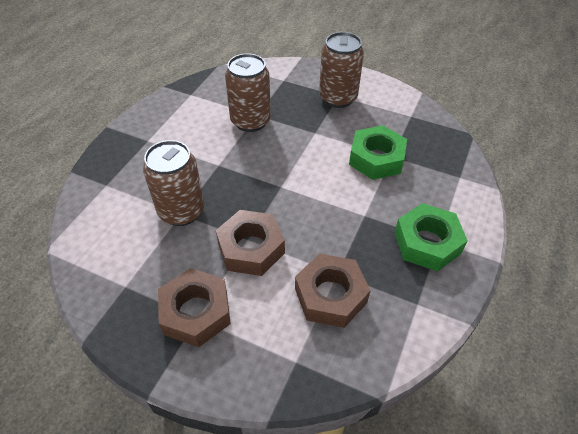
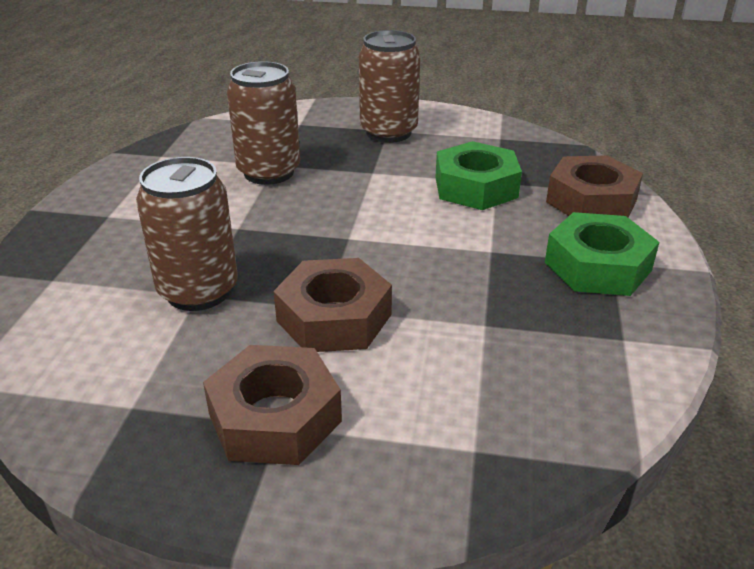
camera: 15 degrees left, 15 degrees down
brown nut [295,254,370,328] -> brown nut moved to [546,155,643,218]

